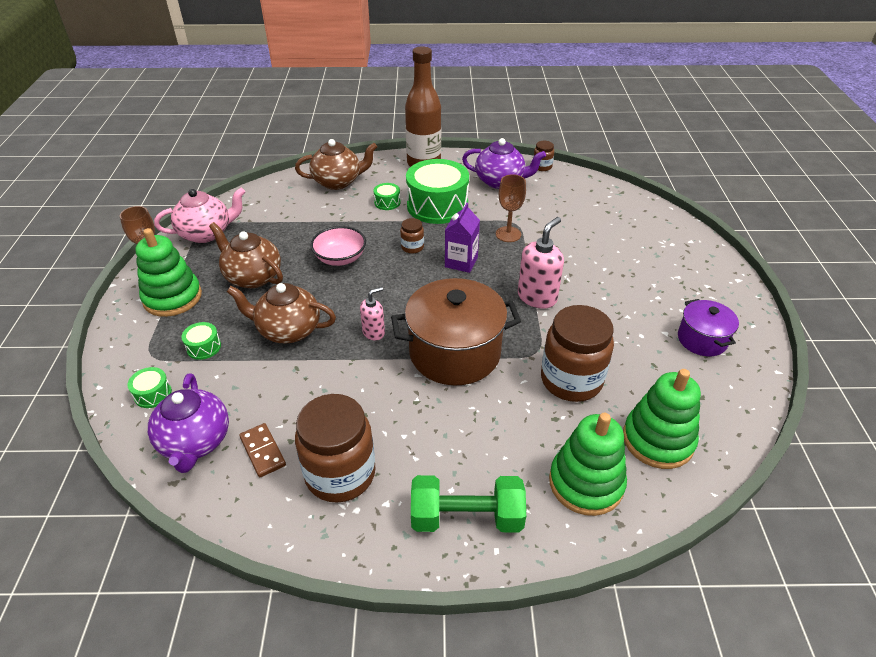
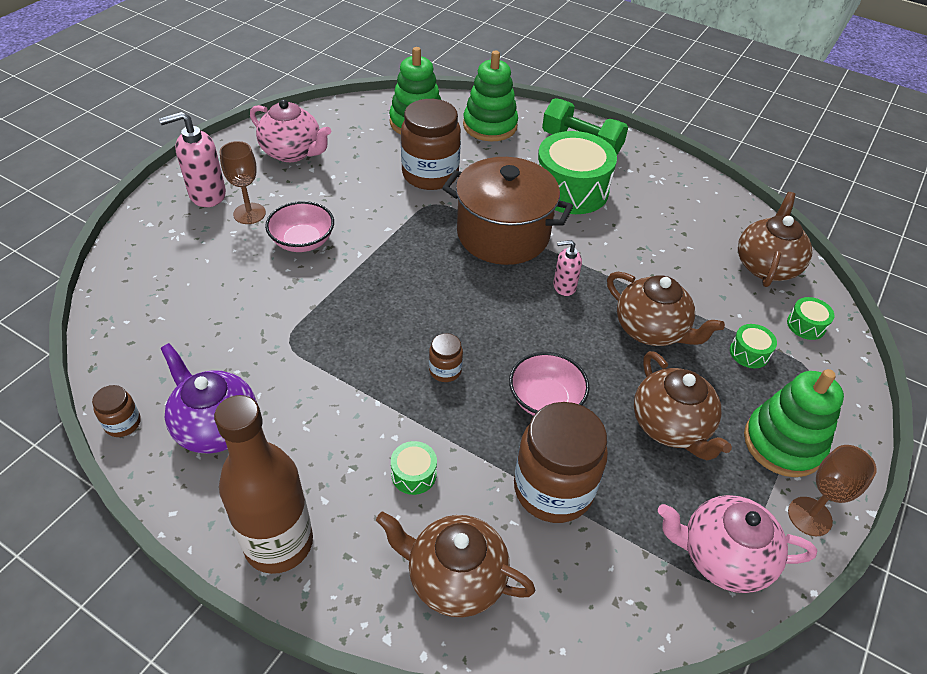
camera: 150 degrees left, 5 degrees up
purple teapot [148,373,229,473] -> brown teapot [738,192,812,287]
brown domino [239,423,286,477] -> none
brown jar [295,394,376,503] -> brown jar moved to [514,402,608,523]
green drum [406,159,469,224] -> green drum moved to [538,131,617,214]
purple carton [445,203,480,273] -> none
brown goblet [496,174,526,242] -> brown goblet moved to [220,141,266,224]
pink soap dispenser [518,217,564,309] -> pink soap dispenser moved to [159,112,226,207]
purple pot [678,299,739,356] -> pink teapot [250,99,331,162]
none -> pink bowl [265,201,334,252]

